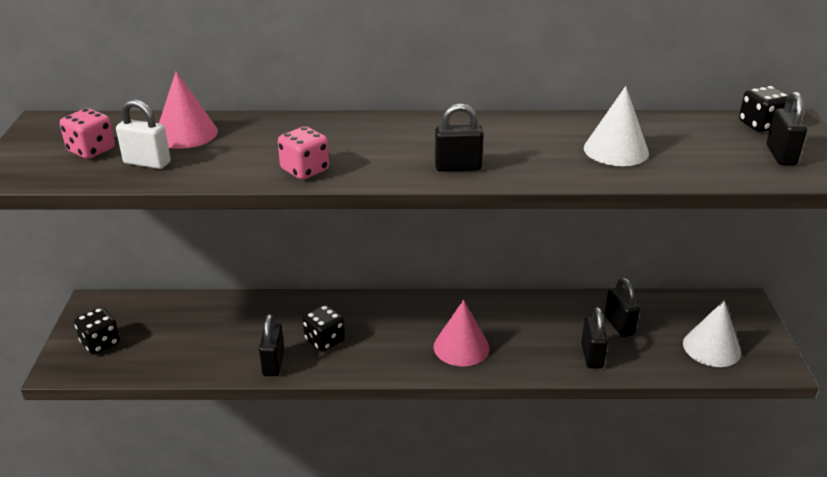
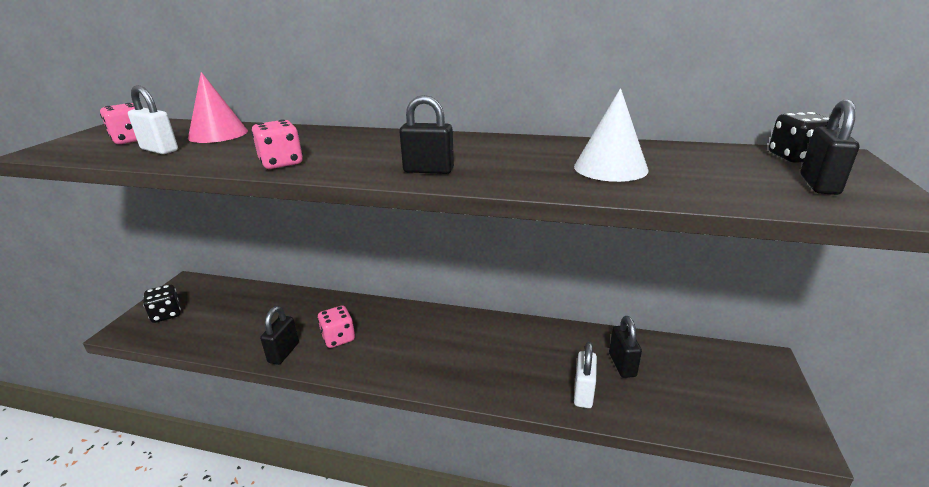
camera: 15 degrees right, 5 degrees down
black dice [303,305,345,352] -> pink dice [317,306,355,348]
pink cone [434,299,489,367] -> none
black padlock [581,307,608,368] -> white padlock [574,342,597,408]
white cone [683,300,741,367] -> none

